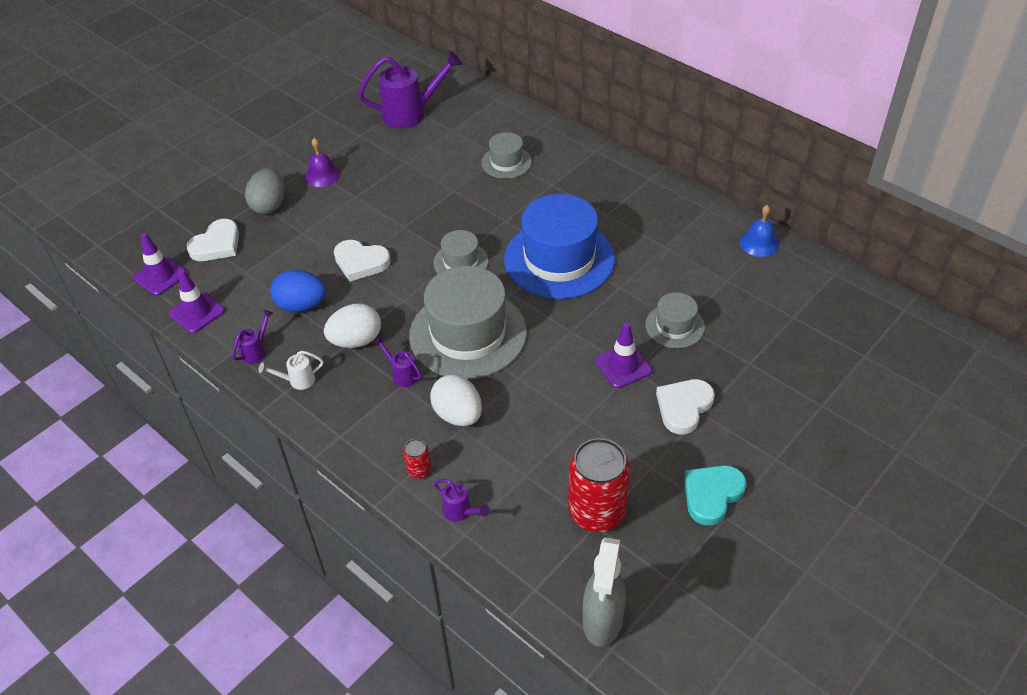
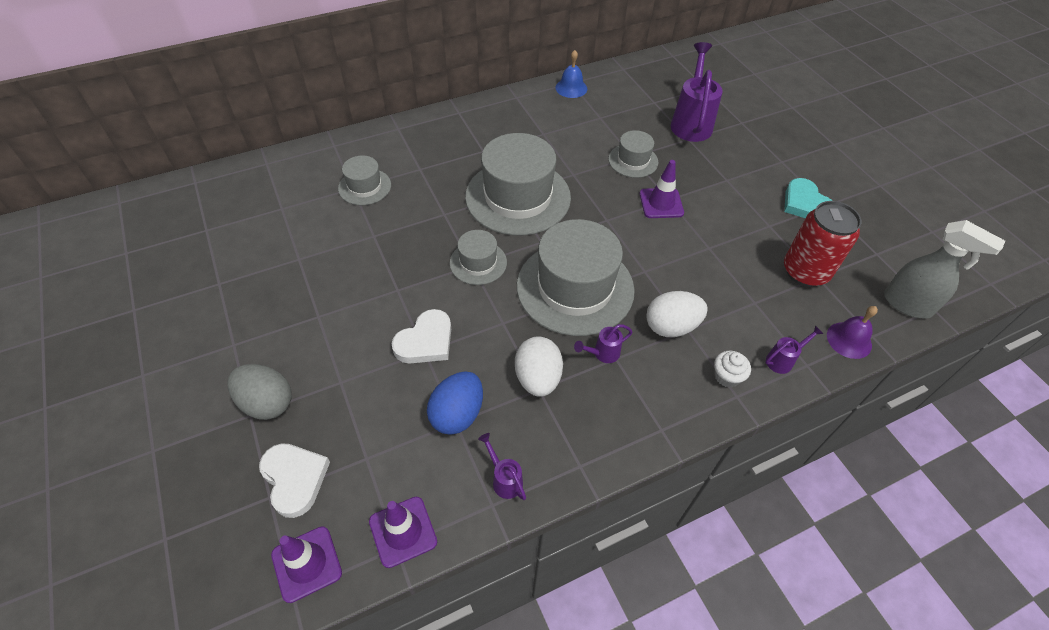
camera: 70 degrees left, 5 degrees up
white watering can [259,351,323,390] -> none
purple bell [304,138,340,187] -> purple bell moved to [827,306,878,359]
purple watering can [358,51,462,129] -> purple watering can moved to [671,42,723,142]
red can [403,439,431,479] -> white cupcake [714,351,751,387]
blue hat [504,194,615,299] -> grey hat [465,133,571,236]
white heart [656,379,715,434] -> none

